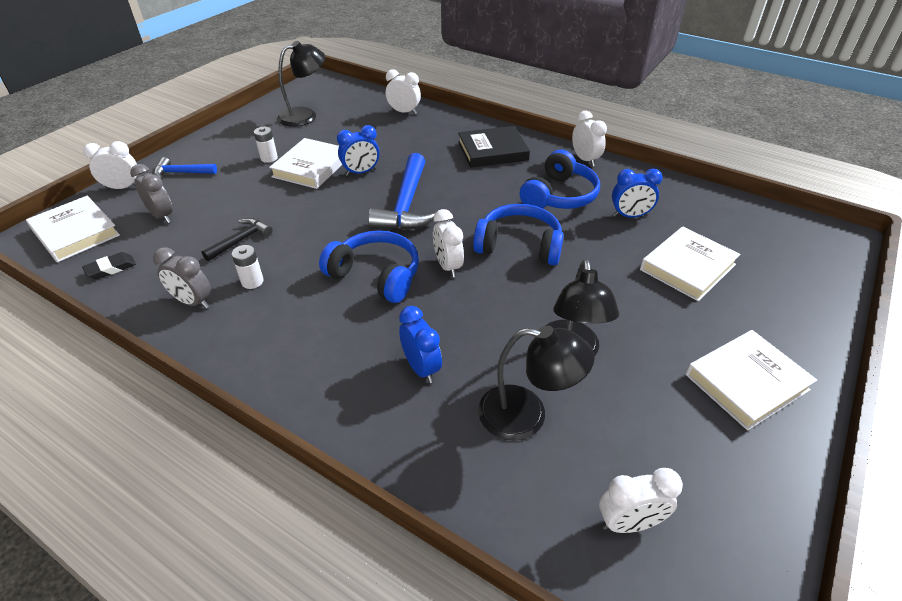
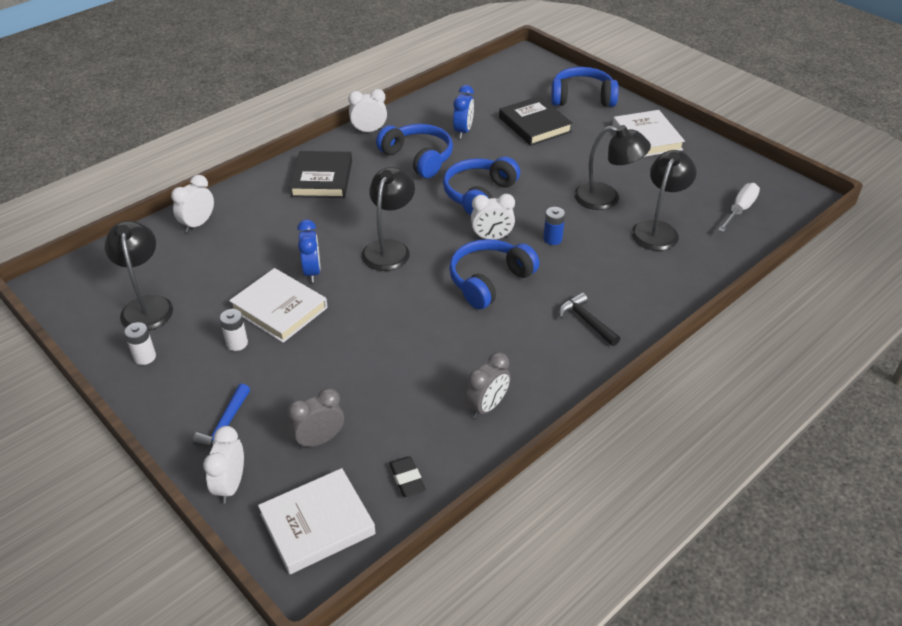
camera: 75 degrees left, 0 degrees up
black hammer [201,218,273,261] -> black hammer moved to [559,292,620,346]
white battery [232,245,264,289] -> white battery moved to [124,322,156,365]
blue hammer [368,153,437,230] -> black lamp [362,167,415,271]
blue clock [399,306,442,383] -> none
white clock [599,468,683,533] -> white screwdriver [718,183,760,232]
white book [640,226,741,301] -> black book [499,96,573,146]
none -> blue battery [543,207,565,245]
none -> blue headphones [551,67,619,107]

